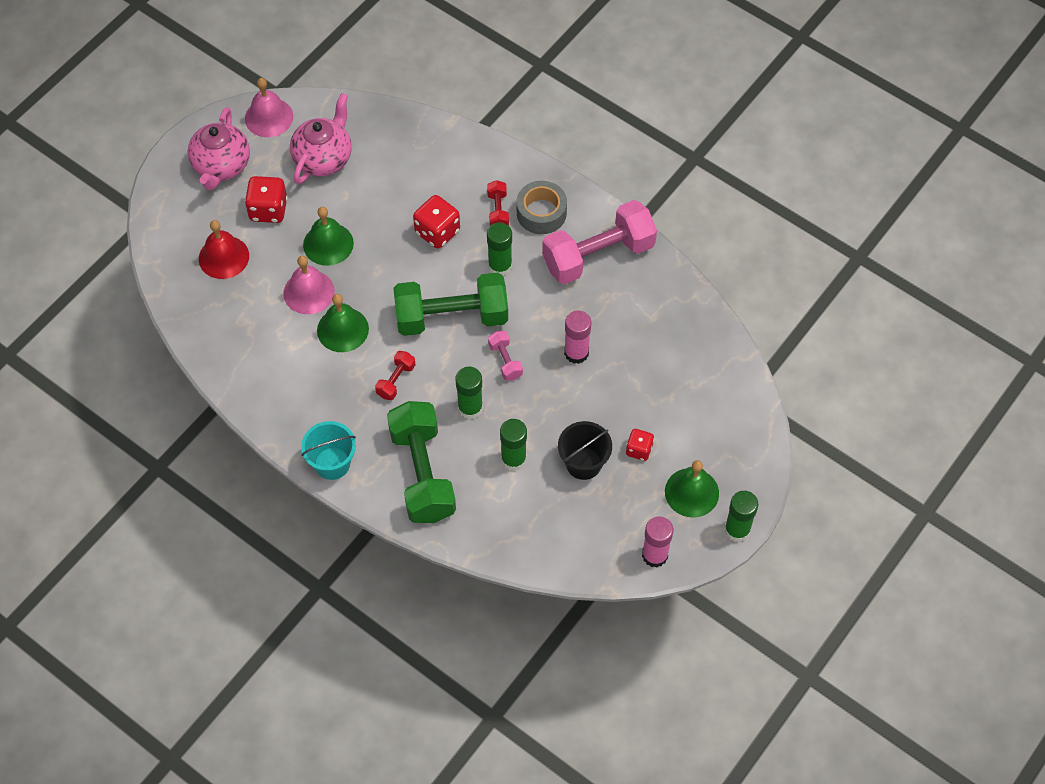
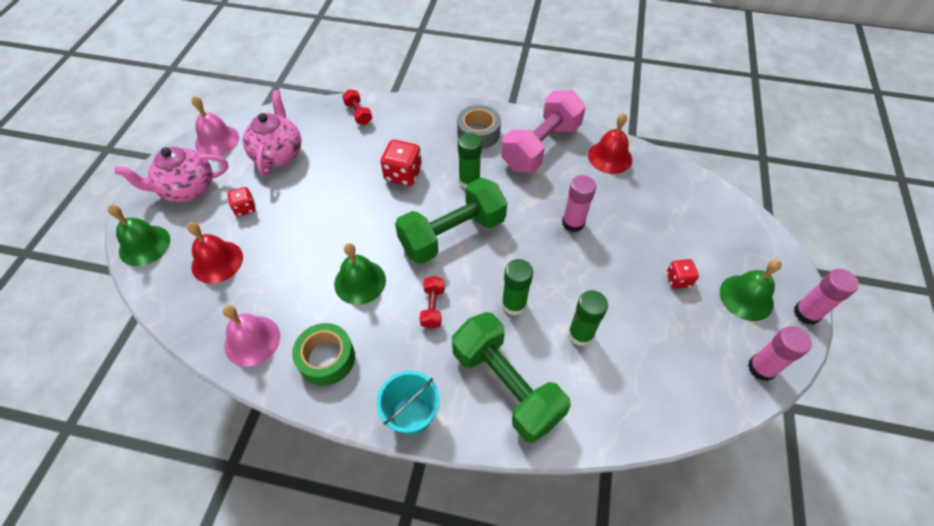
camera: 25 degrees left, 5 degrees down
pink teapot [188,107,250,190] -> pink teapot turned 90 degrees clockwise [114,147,228,202]
red dice [245,176,288,223] -> red dice [227,187,256,216], size x0.61
pink bell [283,256,335,314] -> pink bell moved to [223,305,280,367]
green bell [303,207,354,266] -> green bell moved to [108,205,170,266]
red dumbbell [487,180,509,226] -> red dumbbell moved to [342,89,372,125]
pink dumbbell [488,331,523,381] -> none
black bucket [558,421,612,480] -> none
green glue stick [725,491,759,542] -> pink glue stick [793,269,859,325]
none -> green tape [292,323,355,386]
none -> red bell [588,113,632,174]

